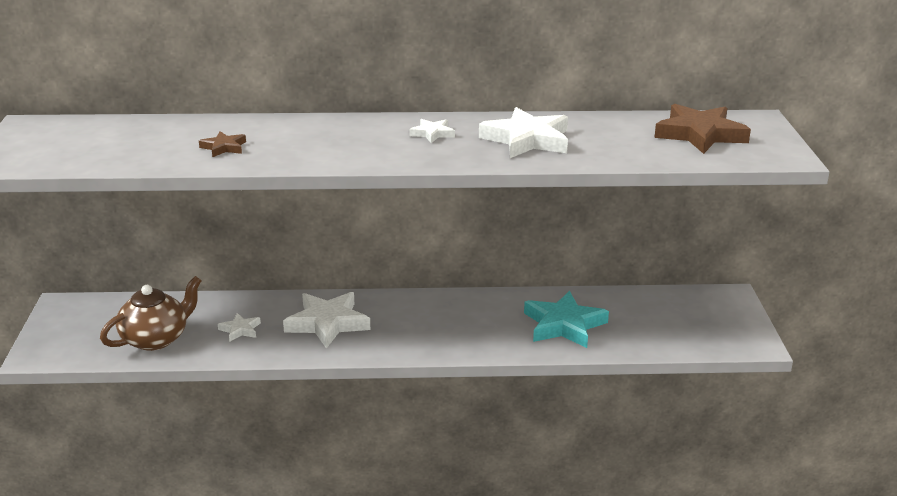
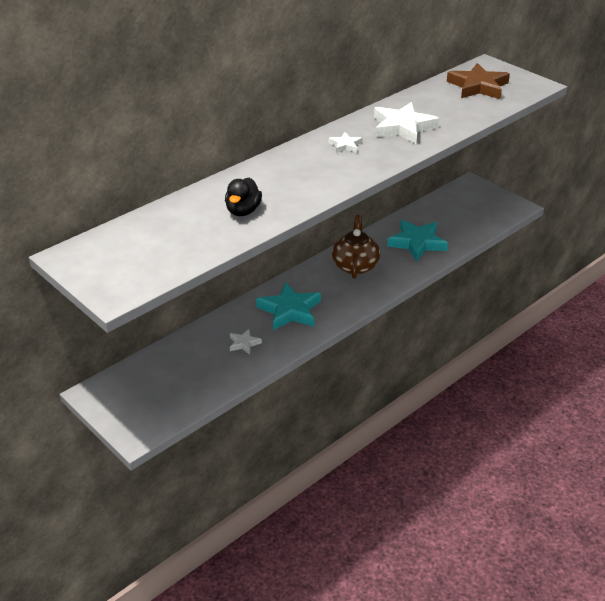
camera: 40 degrees left, 10 degrees up
brown teapot [100,276,202,351] -> brown teapot moved to [332,215,380,279]
brown star [199,132,246,157] -> black duck [225,178,262,216]
white star [283,292,370,349] -> turquoise star [256,282,321,330]

